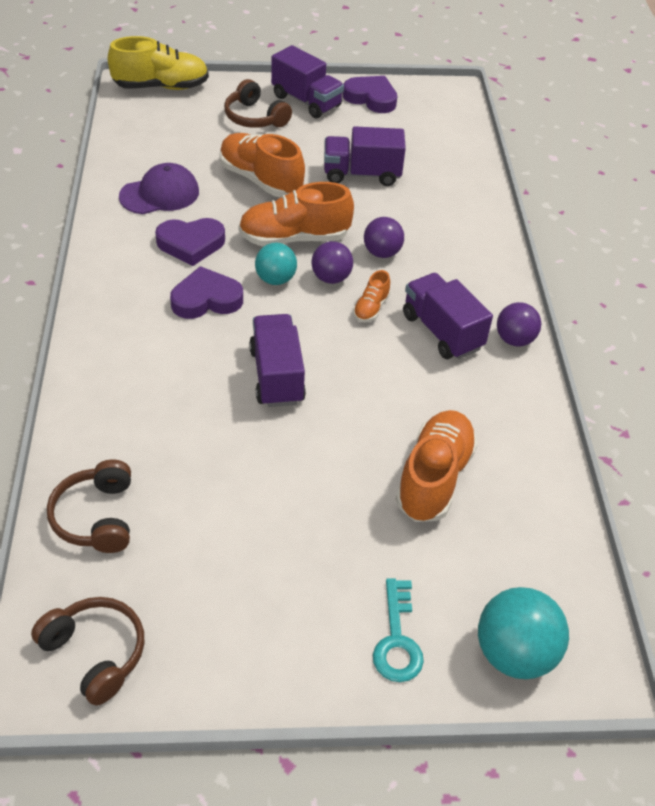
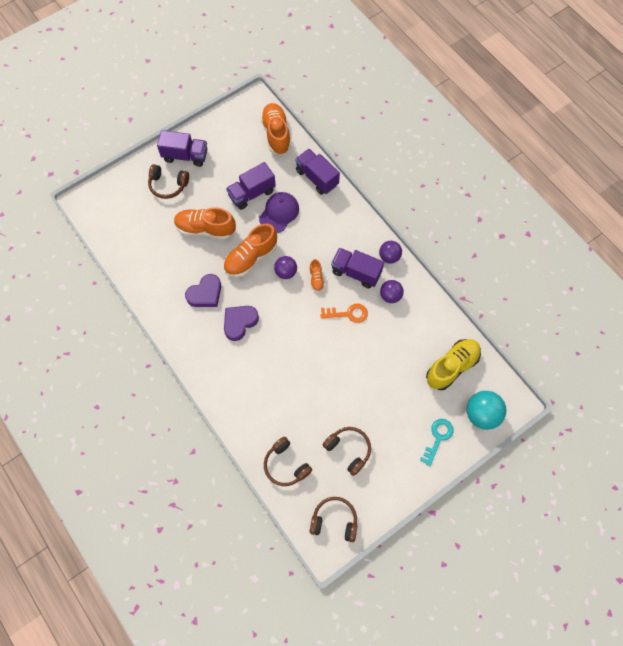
camera: 30 degrees left, 20 degrees up
yellow shoe [108,36,209,90] -> yellow shoe moved to [426,339,481,390]
purple cap [119,163,199,214] -> purple cap moved to [259,192,299,233]
purple truck [249,314,306,407] -> purple truck moved to [295,149,340,195]
turquoise ball [255,243,297,285] -> none
purple heart [343,76,397,113] -> none
purple ball [364,217,404,258] -> purple ball moved to [380,280,404,303]
turquoise key [373,578,424,682] -> turquoise key turned 120 degrees counterclockwise [420,419,454,466]
orange shoe [395,410,478,522] -> orange shoe moved to [260,103,291,155]
none -> orange key [321,304,368,323]
none -> brown headphones [323,427,371,476]

